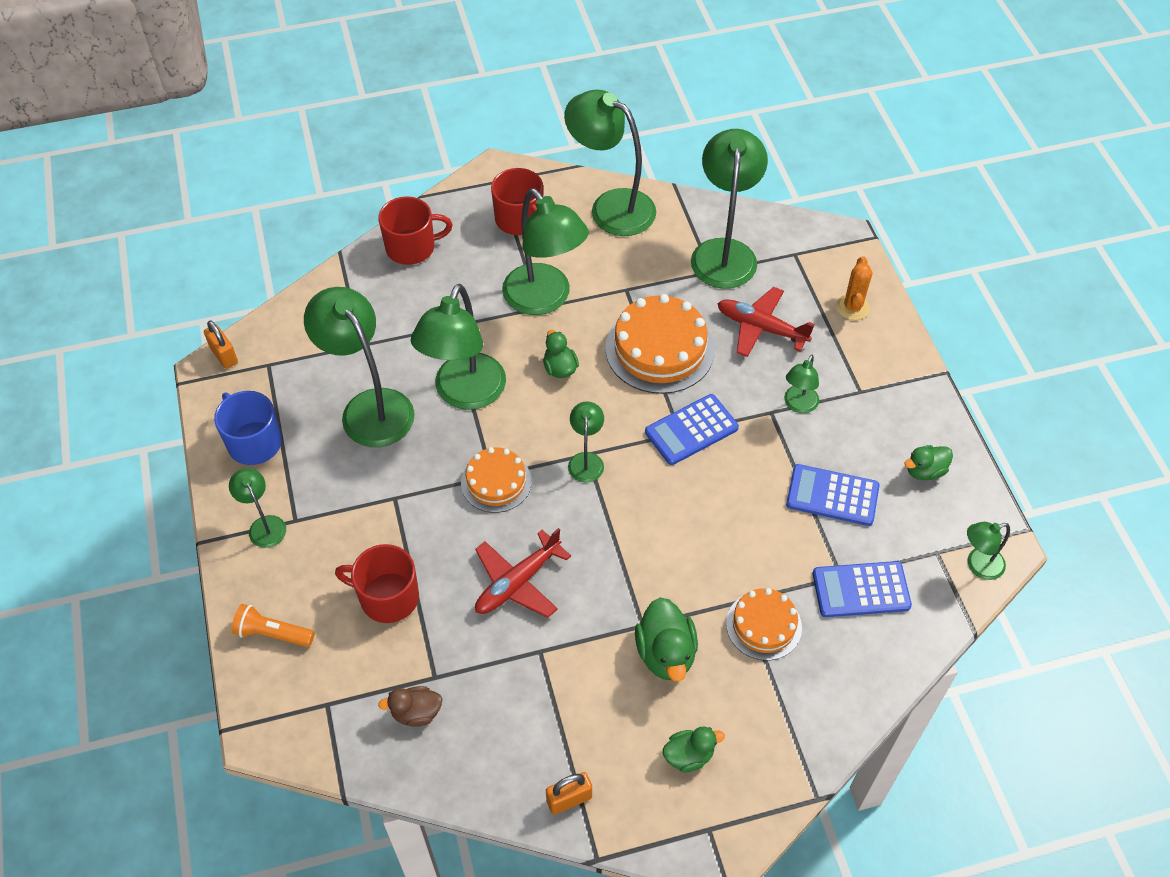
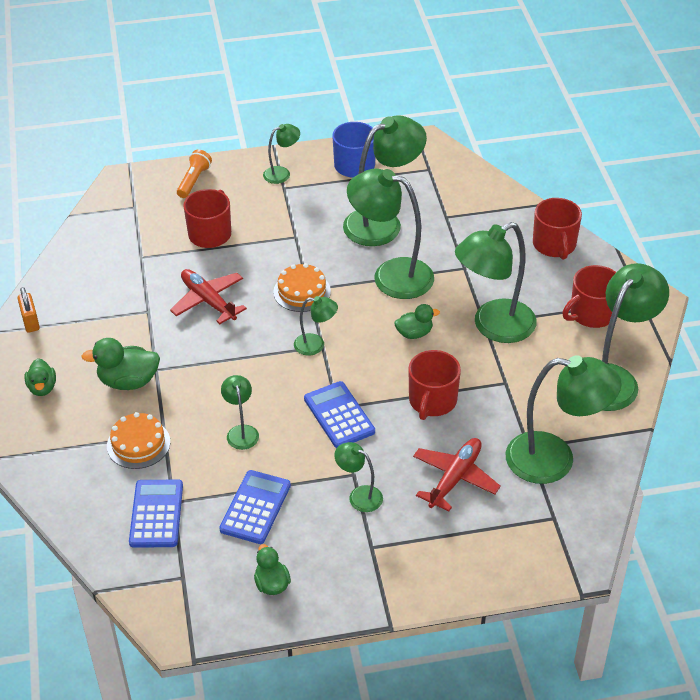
camera: 95 degrees right, 10 degrees down
orange padlock [204,320,238,369] -> none
brown duck [378,686,442,727] -> none
orange cake [605,294,715,394] -> red mug [408,350,461,420]
orange cactus [836,256,872,320] -> none
green lamp [967,522,1010,580] -> green lamp moved to [221,375,259,450]

